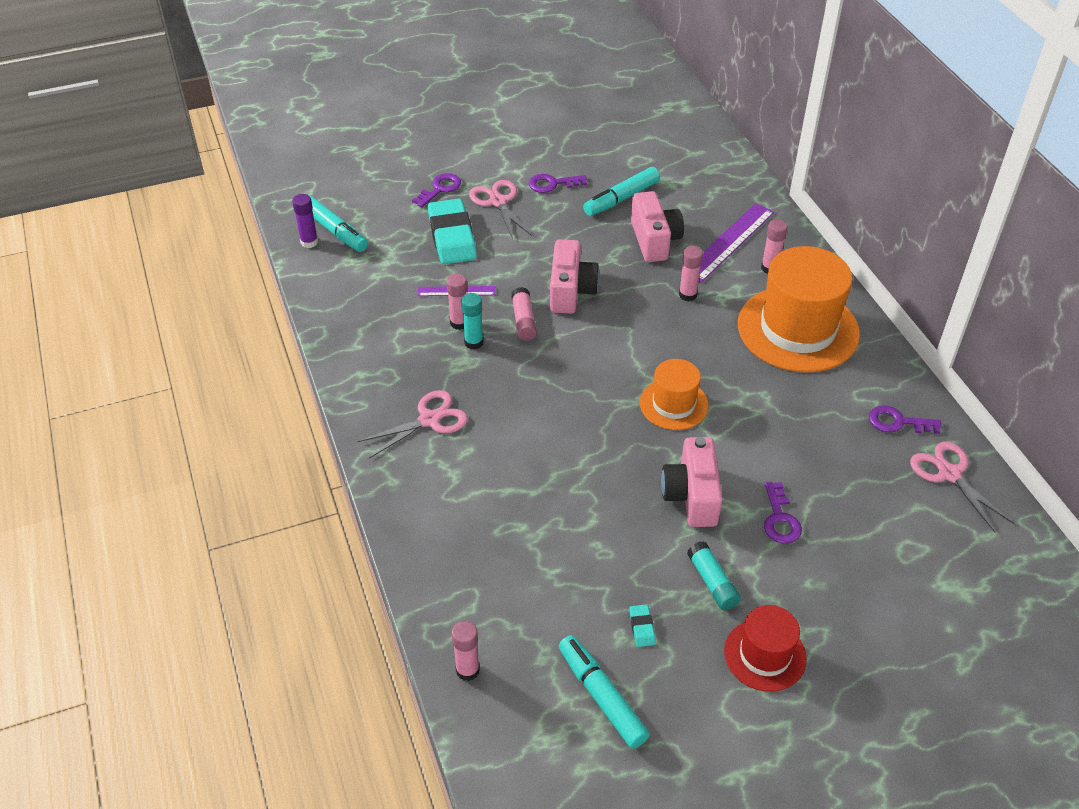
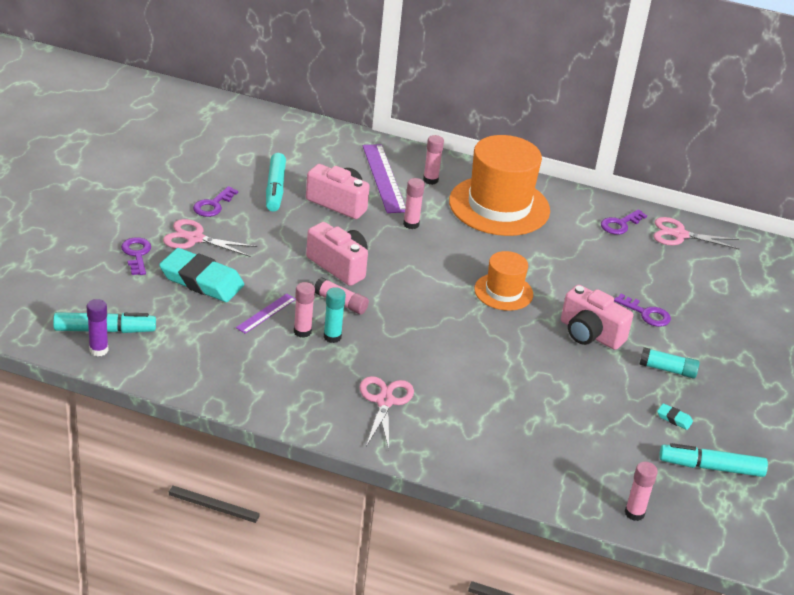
camera: 55 degrees left, 10 degrees down
red hat [724,605,807,692] -> none

